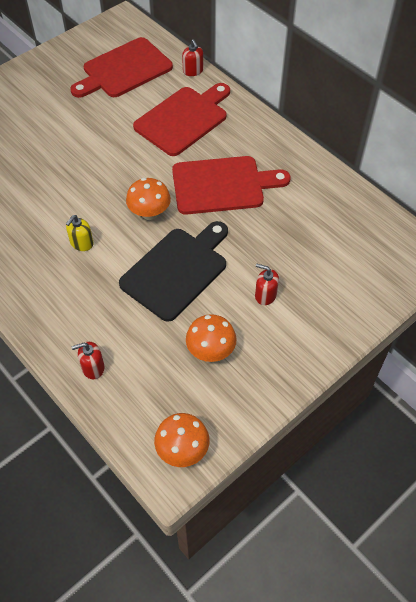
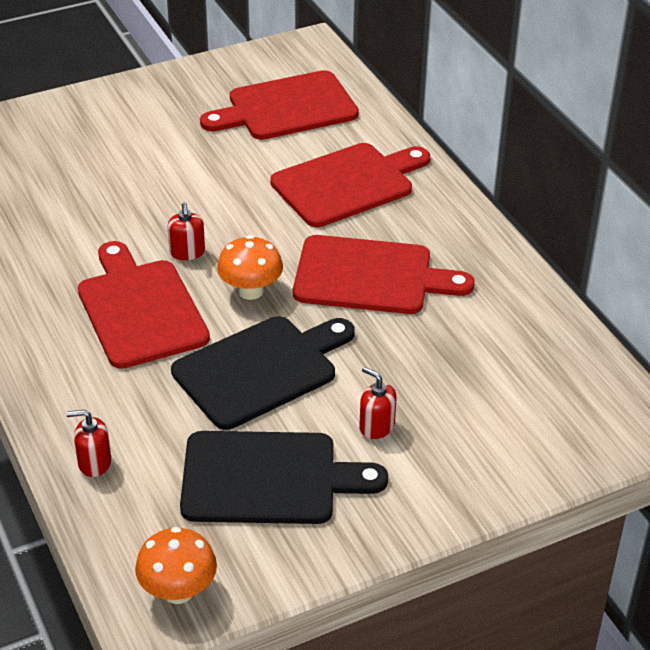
camera: 15 degrees right, 15 degrees down
yellow soap dispenser [66,215,93,251] -> red cutting board [78,241,210,369]
red soap dispenser [182,39,203,76] -> red soap dispenser moved to [168,202,205,260]
orange mushroom [186,314,236,362] -> black cutting board [180,431,388,524]

